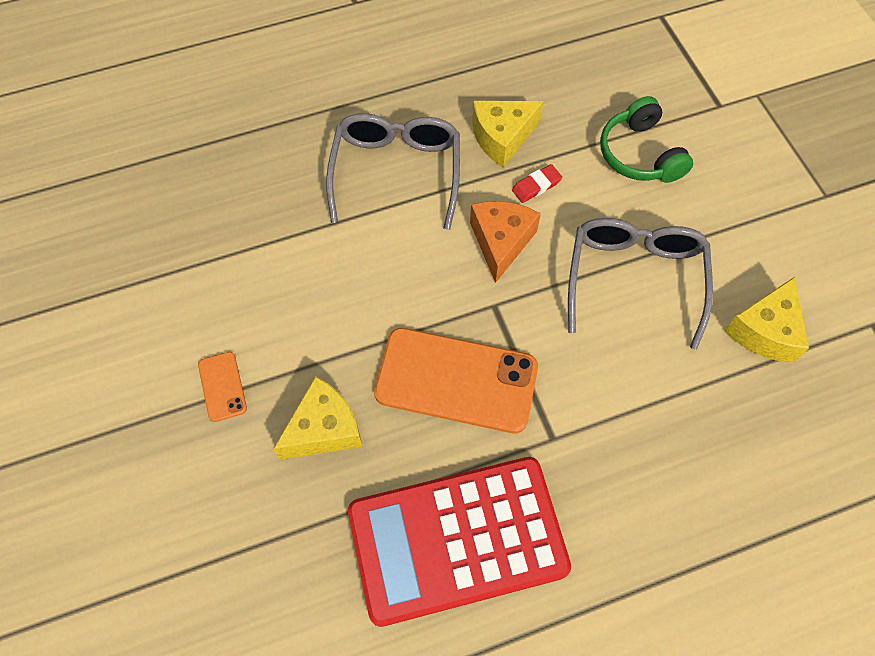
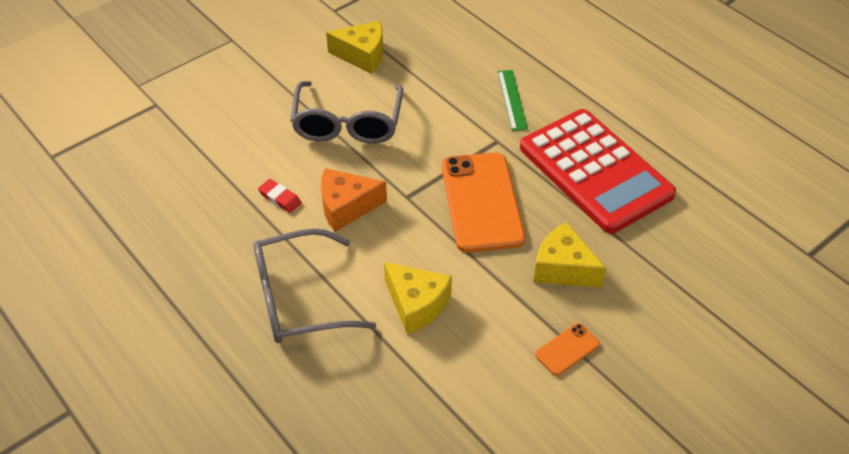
camera: 110 degrees left, 15 degrees down
yellow cheese [472,101,544,167] -> yellow cheese moved to [384,262,452,334]
grey glasses [568,218,713,350] -> grey glasses turned 75 degrees counterclockwise [291,81,403,144]
green headphones [600,96,693,183] -> none
none -> green ruler [497,70,528,131]

